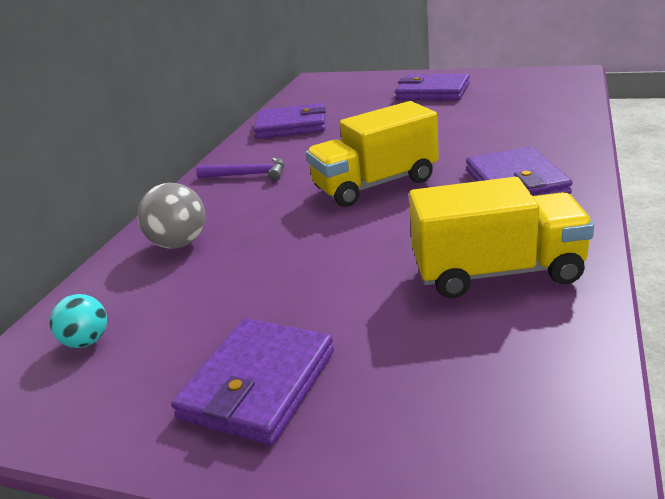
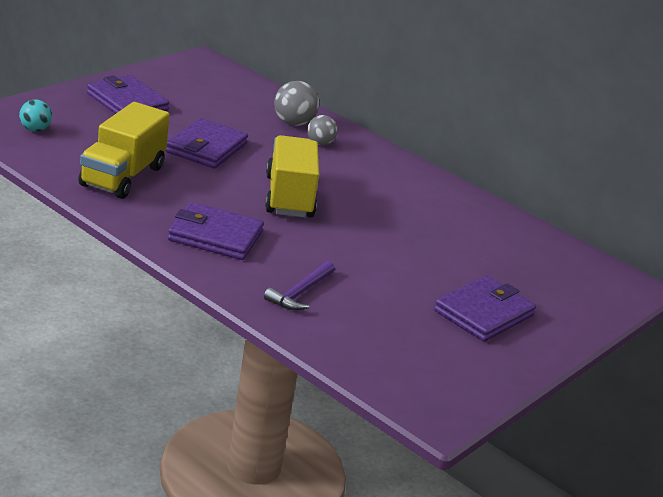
camera: 105 degrees right, 0 degrees up
turquoise ball [50,294,107,348] -> turquoise ball moved to [19,100,52,132]
purple hammer [196,157,284,181] -> purple hammer moved to [264,261,335,310]
purple wallet [254,103,326,139] -> purple wallet moved to [166,118,248,168]
none -> grey ball [307,115,338,145]

